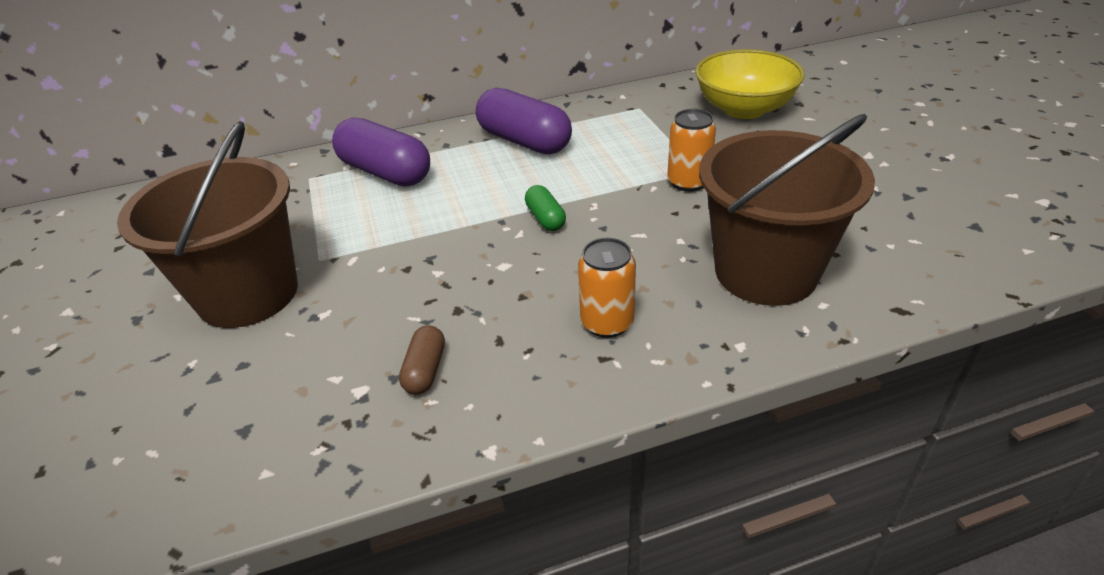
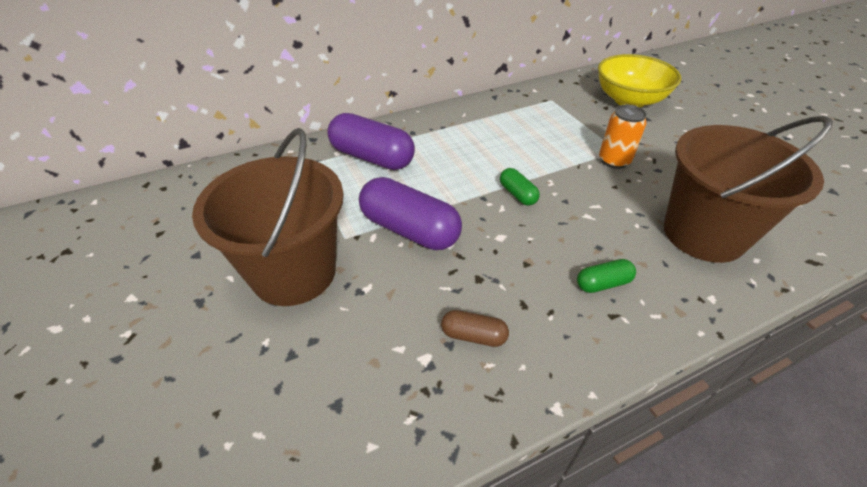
camera: 10 degrees left, 5 degrees up
brown capsule [399,325,445,395] -> brown capsule turned 75 degrees counterclockwise [441,310,509,347]
purple capsule [476,88,572,154] -> purple capsule moved to [359,177,462,250]
orange can [578,238,636,338] -> green capsule [577,259,636,293]

